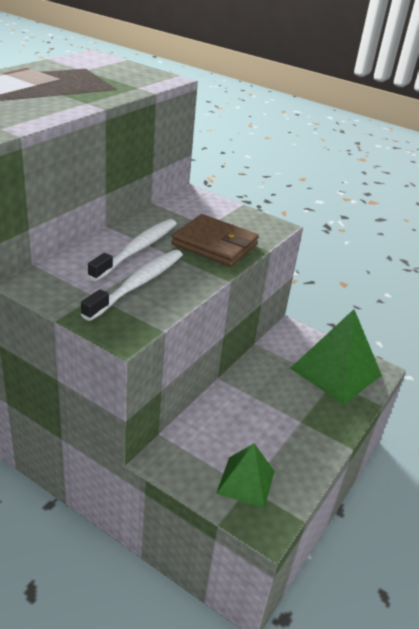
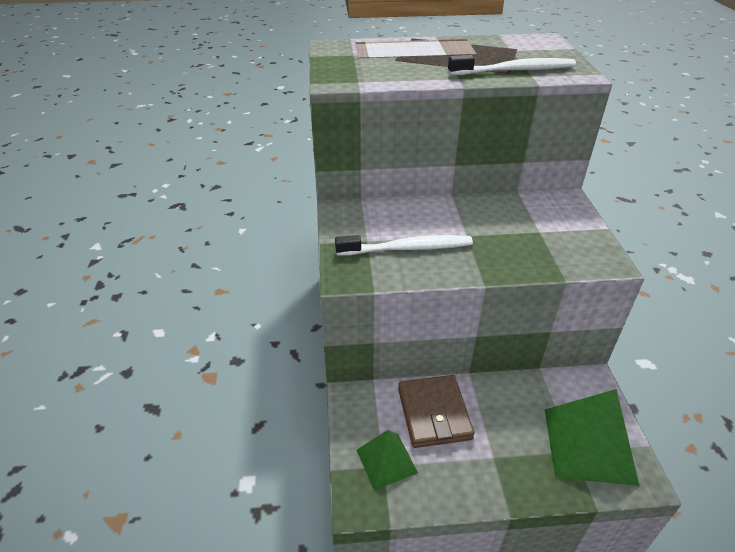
camera: 55 degrees right, 5 degrees up
white toothbrush [88,219,177,281] -> white toothbrush moved to [448,55,576,75]
brown wallet [172,214,259,267] -> brown wallet moved to [398,375,474,448]

